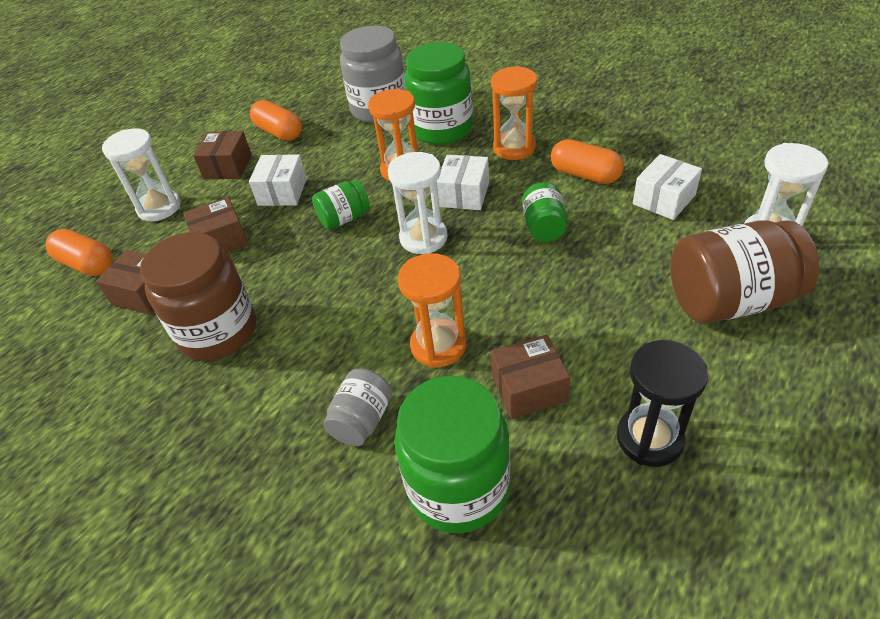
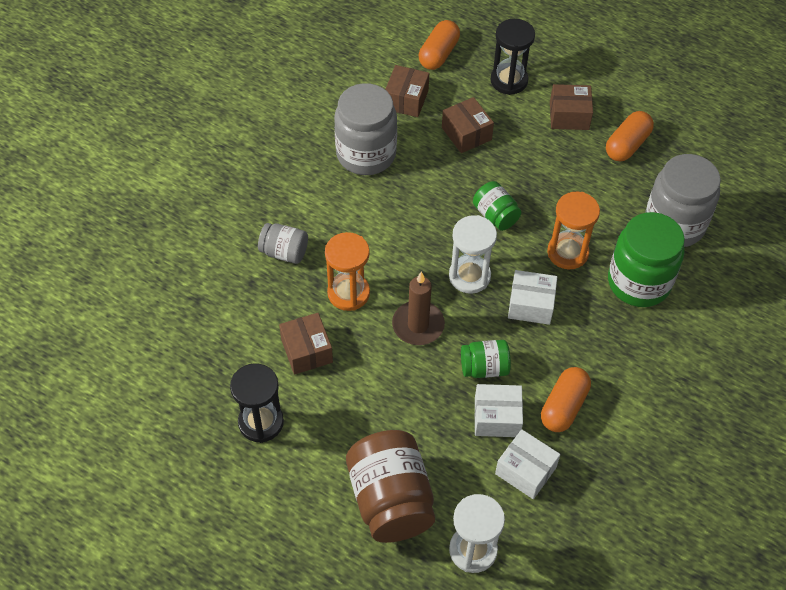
camera: 80 degrees right, 10 degrees up
white hourglass [102,128,181,221] -> black hourglass [491,19,535,95]
brown jar [140,232,256,361] -> grey jar [334,83,397,175]
white box [249,154,307,206] -> white box moved to [474,384,523,437]
green jar [395,376,510,533] -> none
orange hourglass [491,66,537,160] -> none
none -> brown candle [392,272,445,345]

